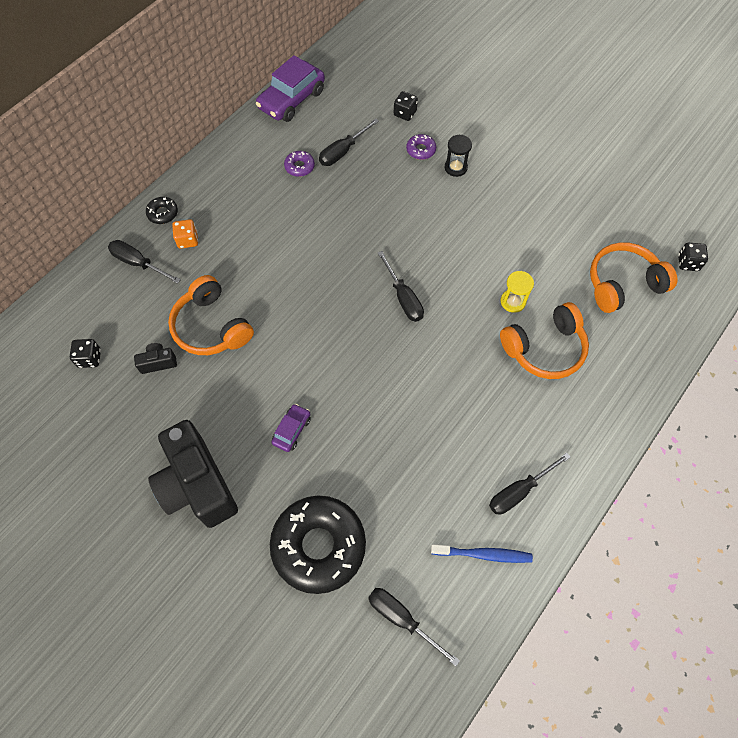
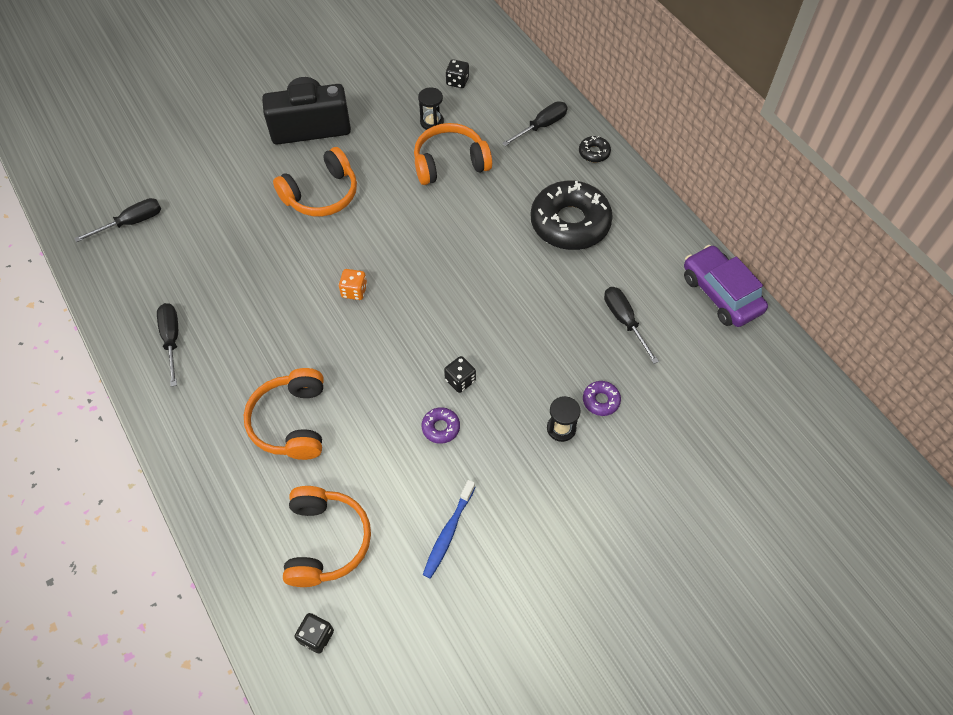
camera: 110 degrees right, 5 degrees down
black camera [134,343,177,374] -> black hourglass [418,88,444,130]
orange dice [172,219,198,249] -> orange dice moved to [339,269,367,300]
black donut [270,496,366,594] -> black donut moved to [531,181,613,250]
purple car [271,404,311,452] -> orange headphones [273,147,357,217]
purple donut [284,151,315,177] -> purple donut moved to [422,407,460,444]
black screwdriver [378,251,424,322] -> none
black dice [394,91,418,121] -> black dice moved to [444,356,476,393]
blue toothbrush [431,544,533,563] -> blue toothbrush moved to [423,480,475,579]
yellow hourglass [501,271,534,313] -> none

